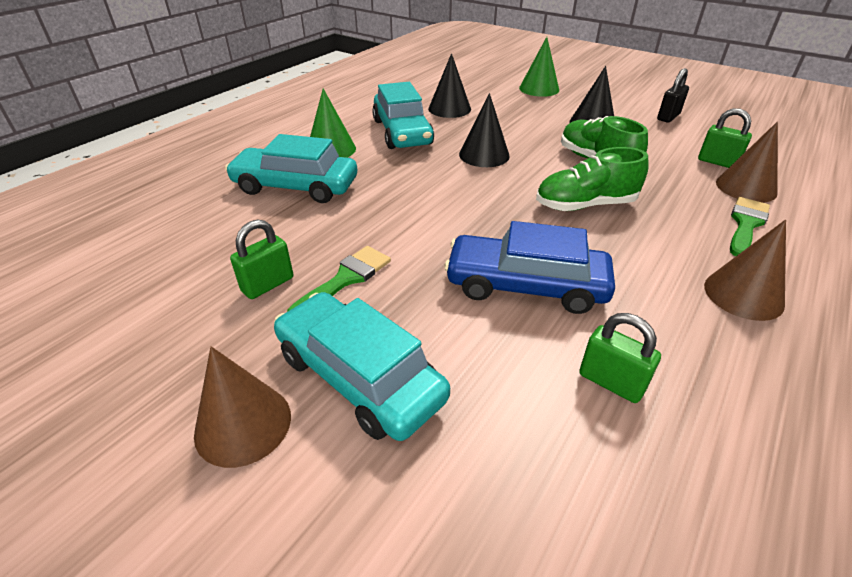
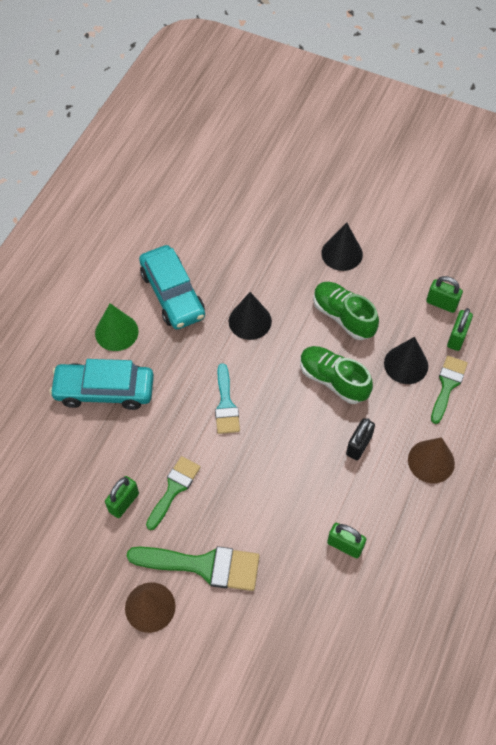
camera: 10 degrees left, 20 degrees up
turquoise car [274,292,450,441] -> green brush [127,546,260,591]
black cone [428,53,471,118] -> black cone moved to [384,337,428,384]
blue car [444,221,615,314] -> none
green cone [519,37,559,97] -> none
green shoe [536,147,649,211] -> green shoe turned 60 degrees clockwise [300,346,373,404]
black padlock [657,68,689,123] -> black padlock moved to [346,418,375,460]
brown cone [716,122,778,203] -> green padlock [447,308,473,351]
none -> turquoise brush [215,363,240,434]

